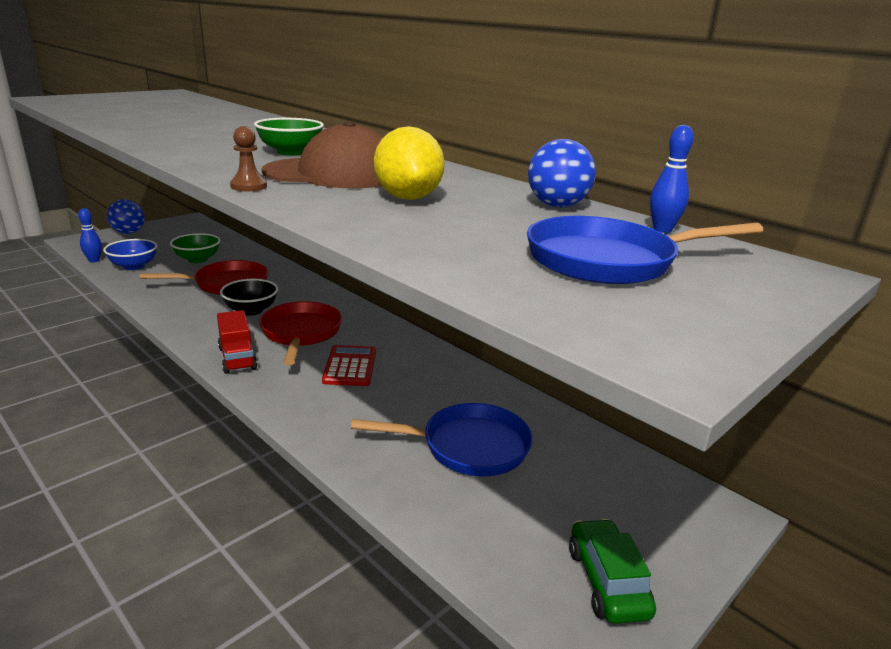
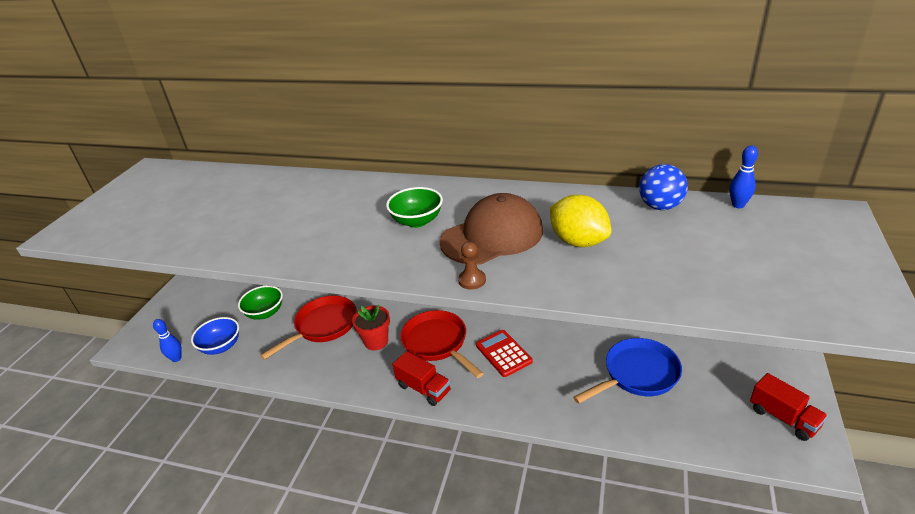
camera: 25 degrees left, 10 degrees up
blue ball [107,199,145,234] -> none
black bowl [220,279,278,316] -> red flower pot [352,305,390,350]
blue pan [527,216,763,284] -> none
green car [569,519,656,624] -> red truck [750,373,828,441]

